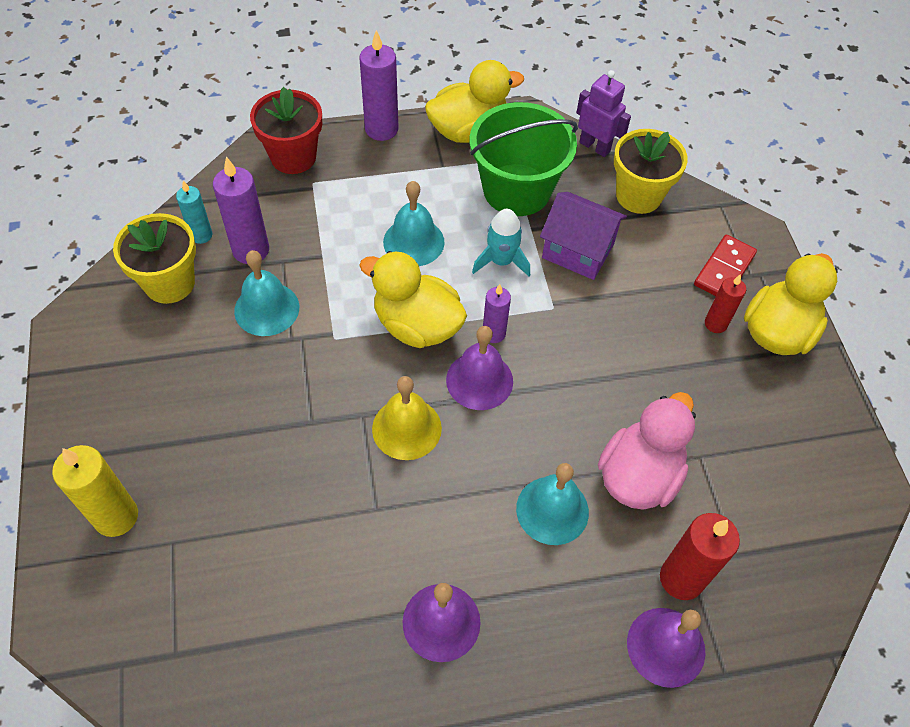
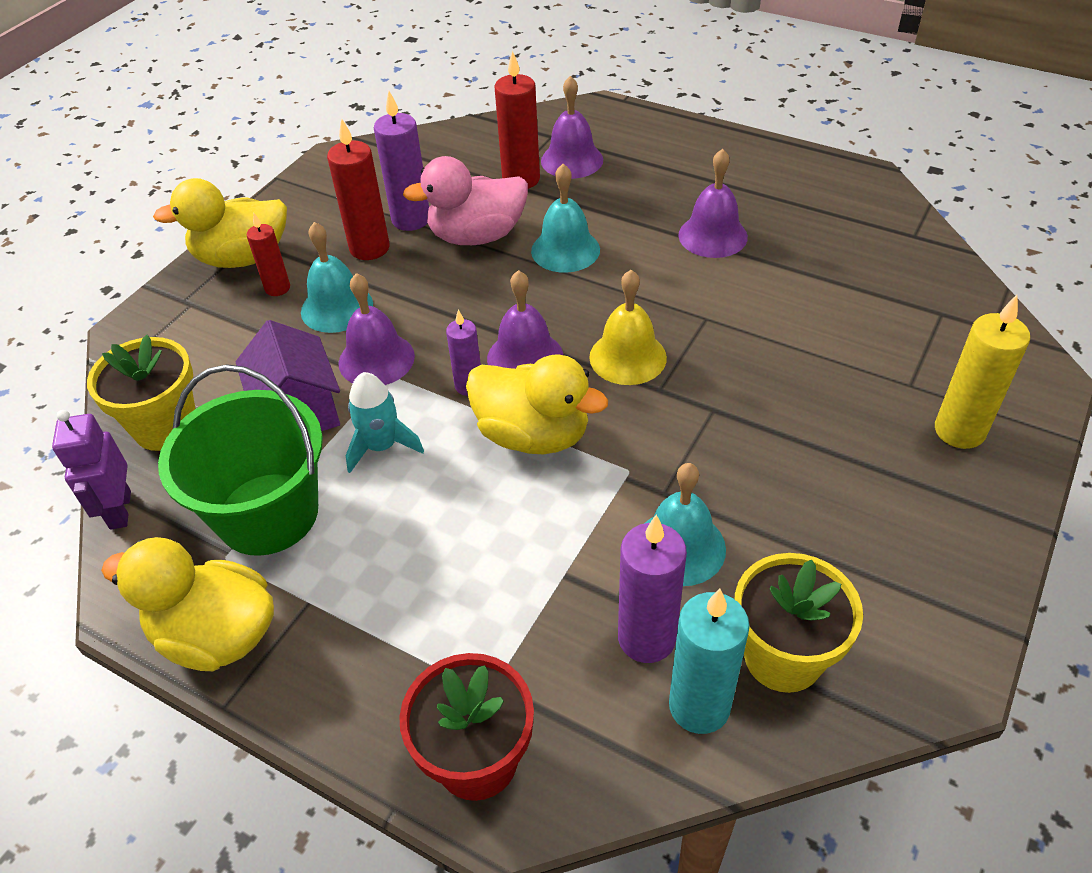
camera: 135 degrees left, 10 degrees down
turquoise candle [176,181,212,244] -> turquoise candle [669,589,749,734], size x1.64
purple candle [359,30,399,141] -> purple candle moved to [374,91,429,231]
yellow duck [359,251,467,348] -> yellow duck turned 45 degrees counterclockwise [466,354,608,454]
turquoise bell [383,181,445,266] -> turquoise bell moved to [301,222,373,333]
red domino [694,235,757,296] -> none
none -> red candle [327,118,390,260]
none -> purple bell [338,273,415,385]

